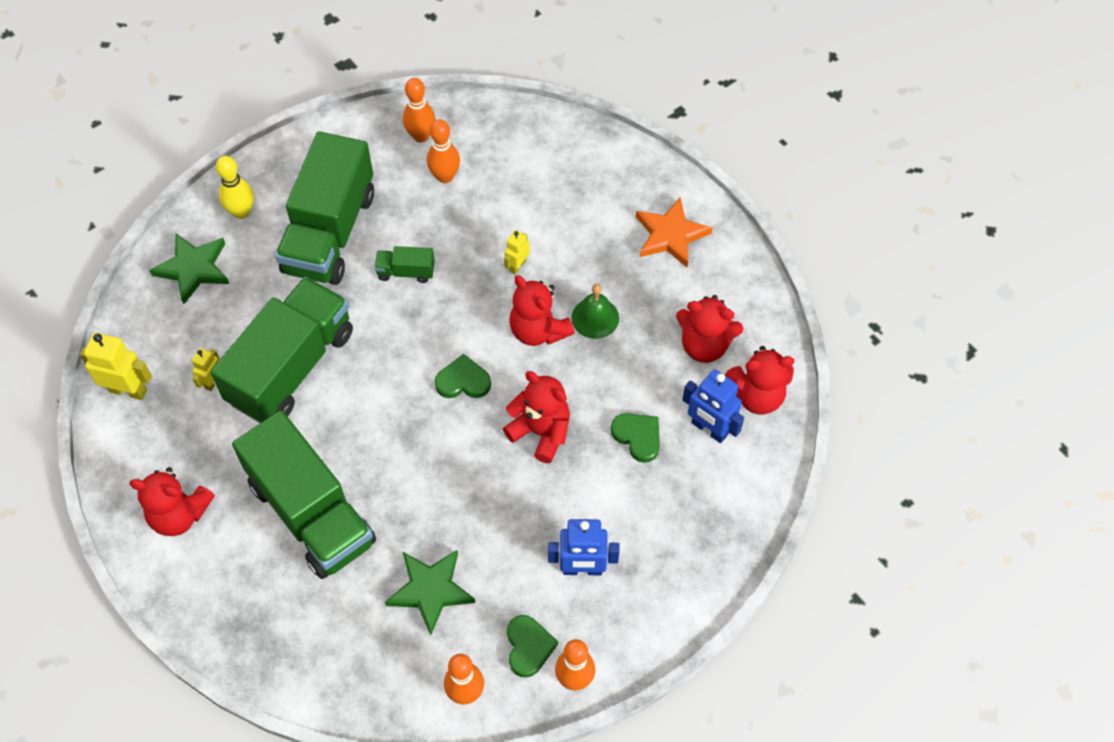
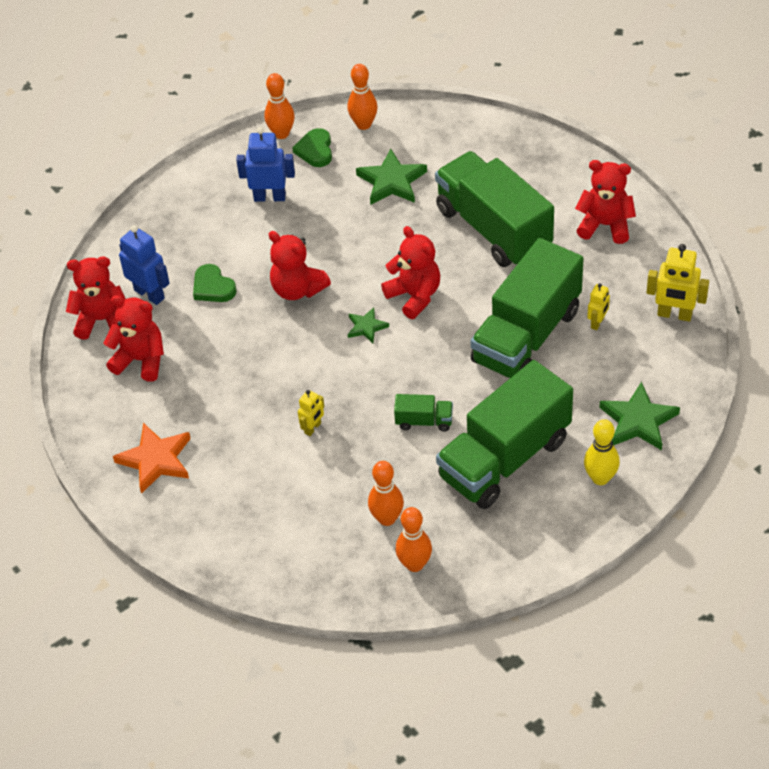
camera: 175 degrees left, 10 degrees down
green truck [275,132,374,285] -> green truck turned 150 degrees counterclockwise [436,360,573,509]
green heart [435,354,491,398] -> green star [348,307,389,343]
red teddy bear [509,275,575,346] -> red teddy bear moved to [381,226,440,319]
green bell [572,284,619,339] -> none

